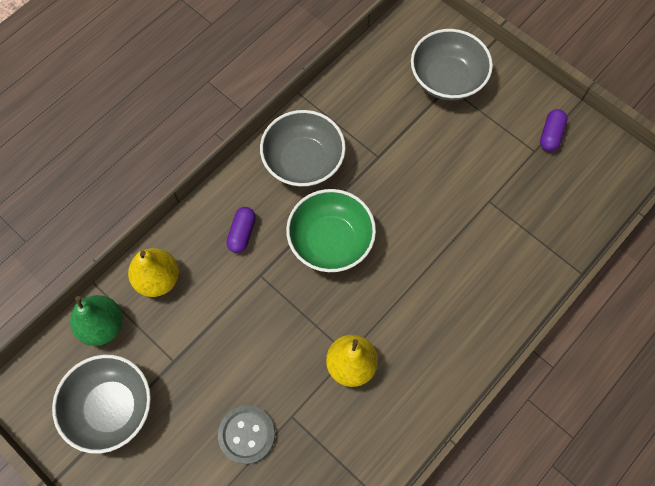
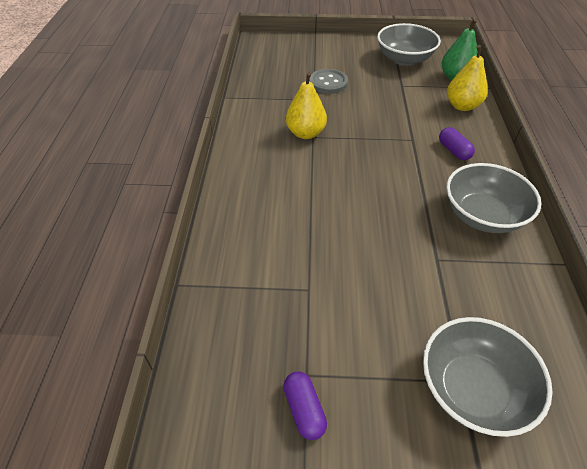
camera: 140 degrees right, 20 degrees down
green bowl [286,189,376,272] -> none

